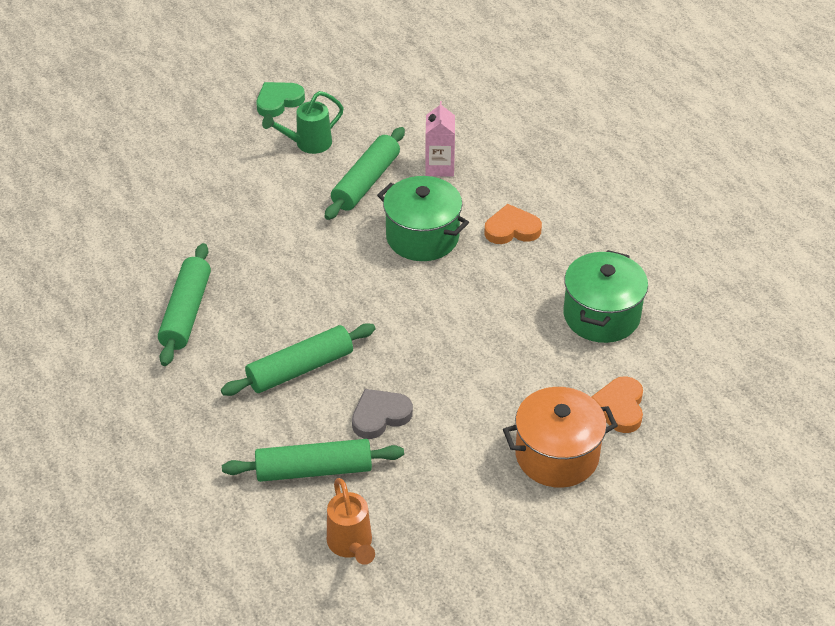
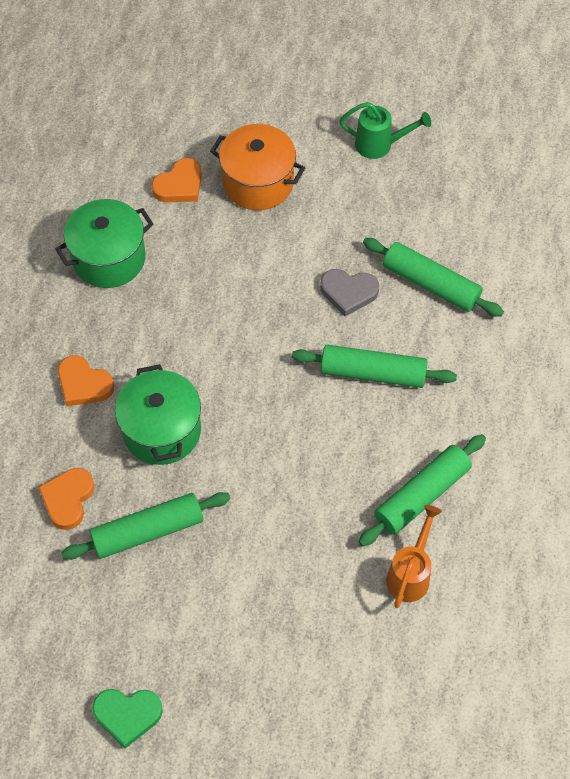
camera: 140 degrees left, 15 degrees up
green watering can [262,91,344,154] -> green watering can moved to [339,102,431,159]
orange watering can [327,478,375,565] -> orange watering can moved to [386,505,442,608]
pink carton [425,101,455,177] -> orange heart [38,468,95,530]

